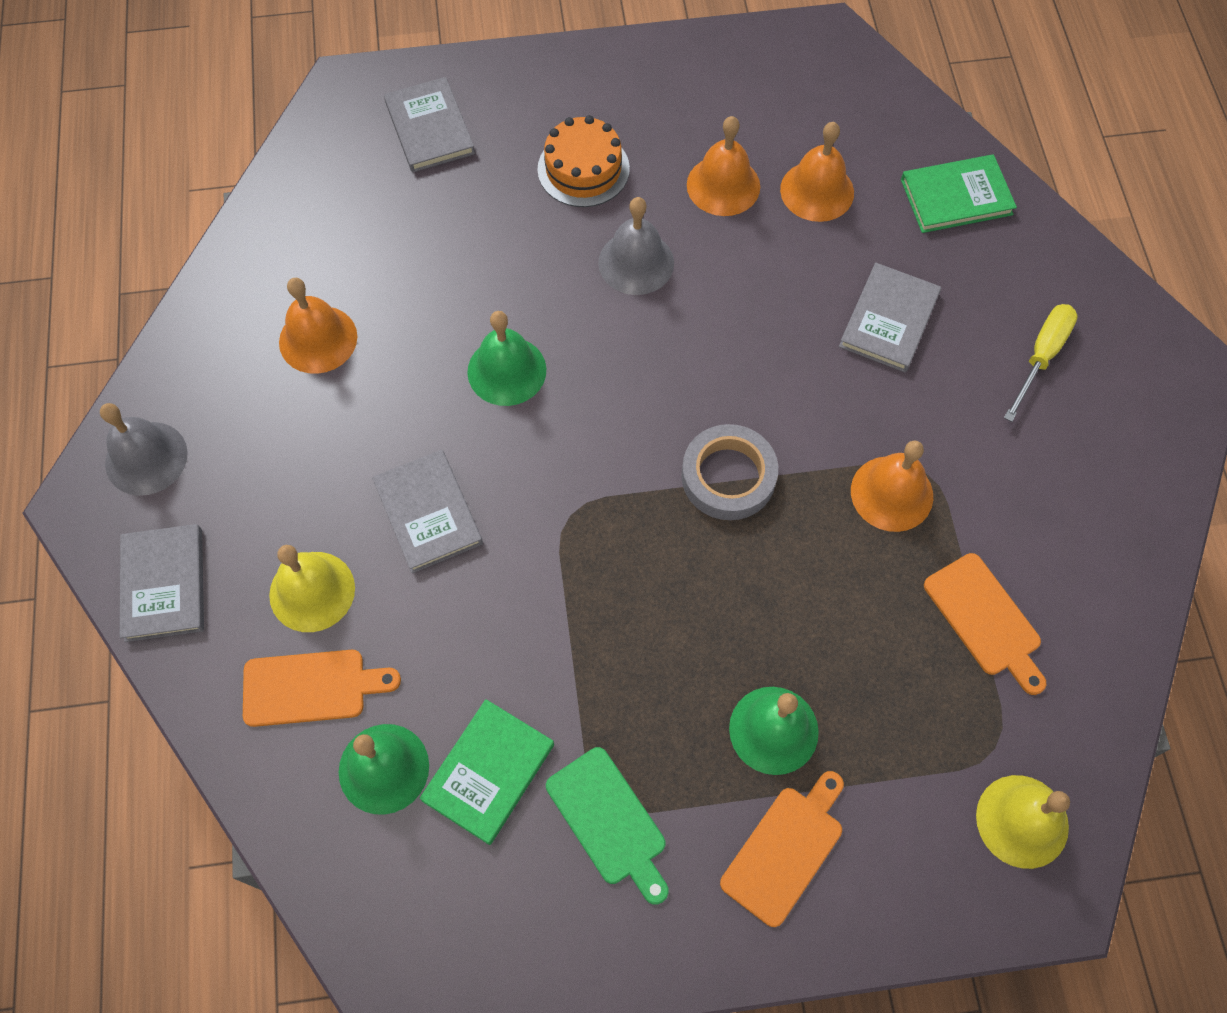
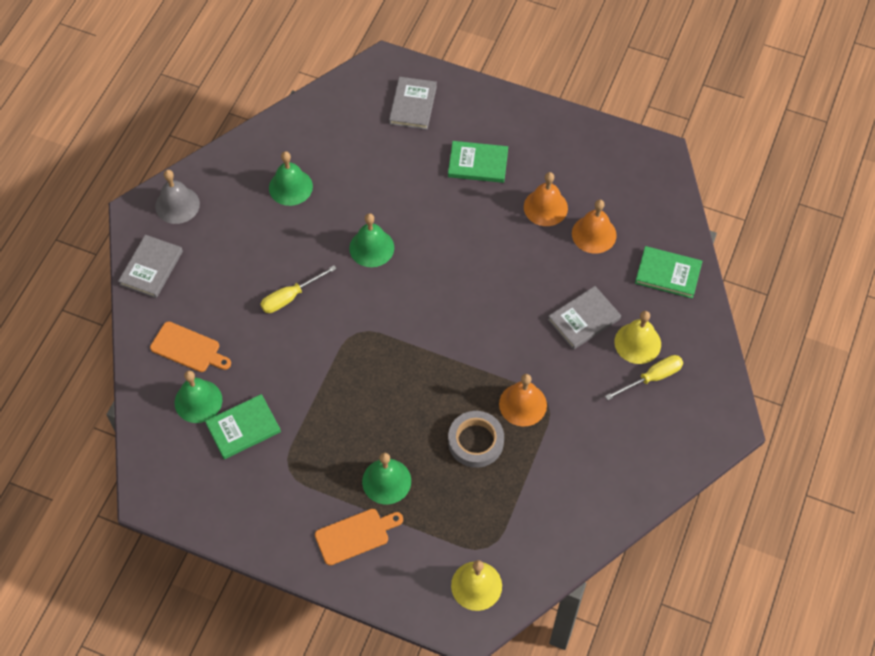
camera: 30 degrees right, 5 degrees down
yellow bell [269,545,355,632] -> yellow bell moved to [614,311,661,364]
orange bell [279,278,357,374] -> green bell [269,151,313,206]
grey book [372,450,483,573] -> yellow screwdriver [260,265,337,313]
orange cake [537,115,630,207] -> green book [448,141,508,183]
green cutting board [546,747,669,905] -> none
grey bell [598,197,674,295] -> none
grey tape [681,424,778,520] -> grey tape moved to [448,411,504,468]
orange cutting board [924,553,1046,695] -> none

